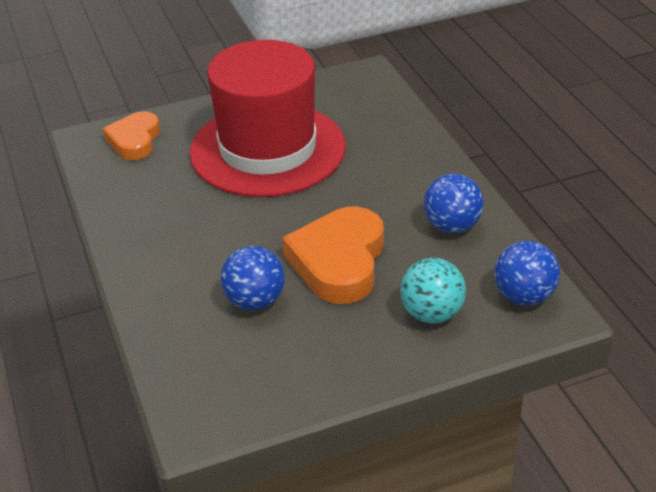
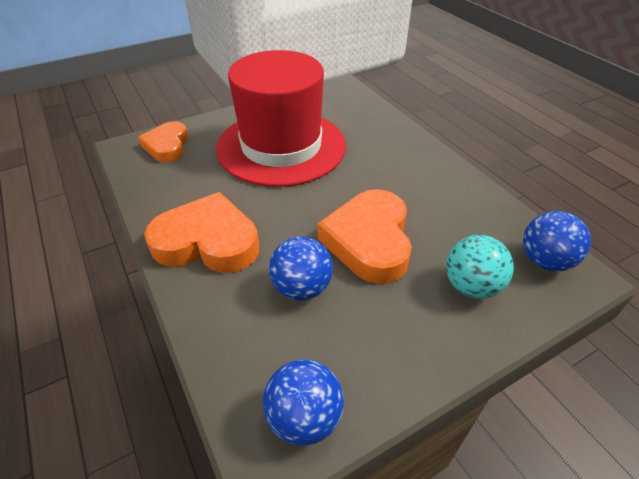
camera: 10 degrees left, 5 degrees up
blue ball [424,173,484,233] -> blue ball moved to [263,359,344,446]
none -> orange heart [144,192,259,273]

